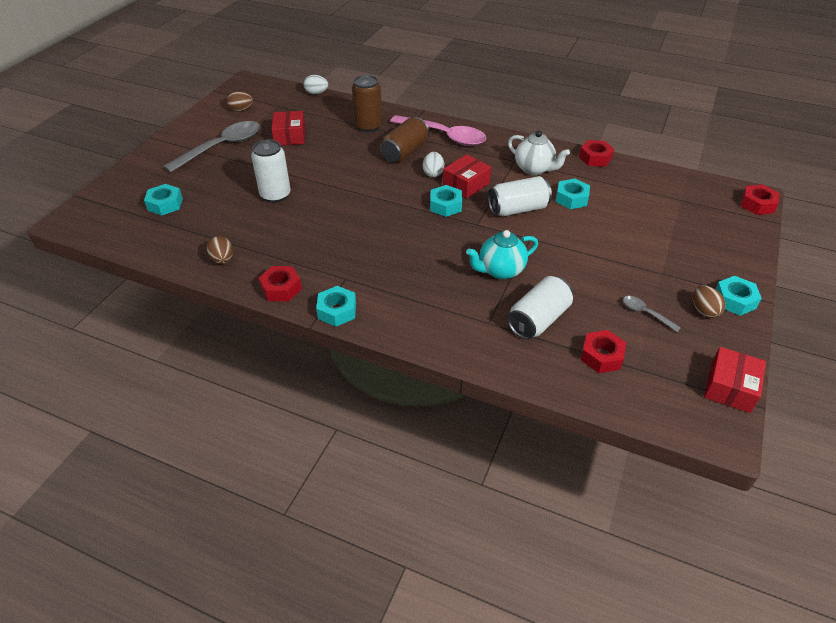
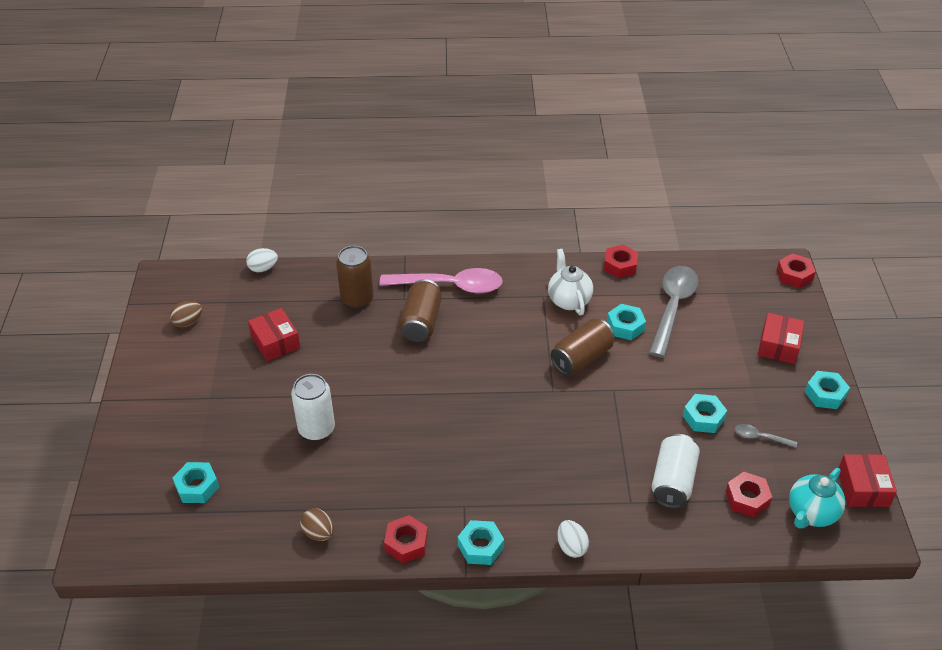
camera: 25 degrees left, 0 degrees up
grey spoon [163,121,260,173] -> grey spoon moved to [649,266,699,358]
white egg [423,152,444,177] -> white egg moved to [557,520,589,558]
turquoise nut [430,185,462,217] -> turquoise nut moved to [683,394,727,433]
red box [443,154,491,198] -> red box moved to [758,313,805,364]
turquoise teapot [466,230,538,279] -> turquoise teapot moved to [789,468,846,528]
white can [488,176,552,217] -> brown can [551,319,615,375]
white teapot [508,131,570,175] -> white teapot turned 120 degrees counterclockwise [548,249,593,315]
brown egg [693,285,726,318] -> none

